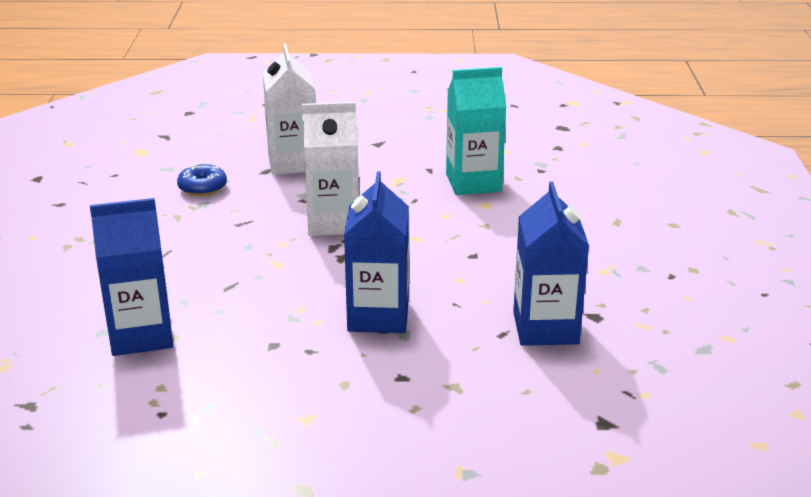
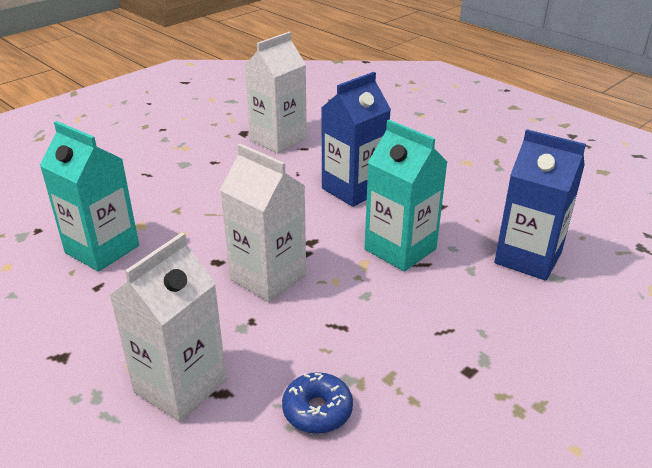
camera: 135 degrees left, 5 degrees up
blue carton [513,182,589,346] -> white carton [244,32,307,153]
none -> turquoise carton [364,120,447,272]

